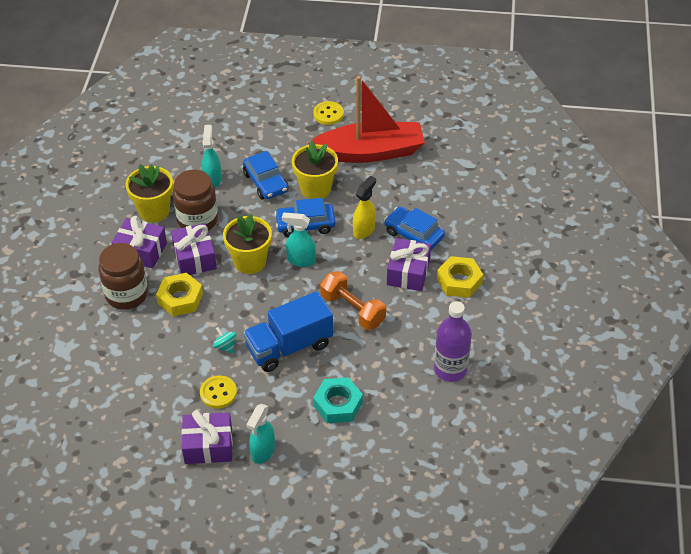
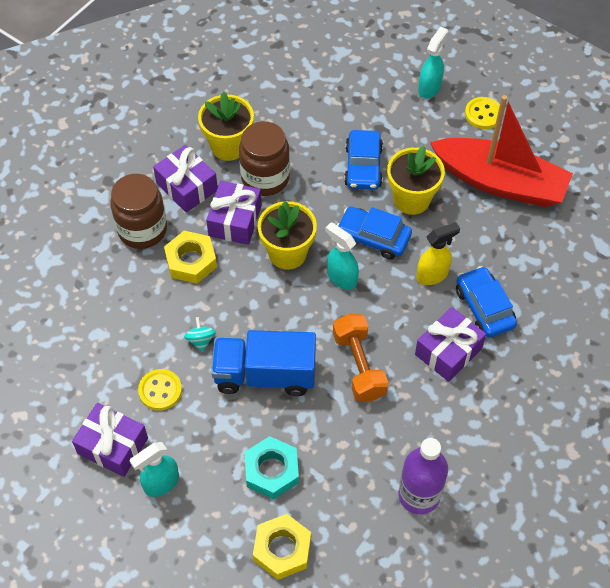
camera: 30 degrees right, 10 degrees up
turquoise spray bottle [202,125,222,188] -> turquoise spray bottle moved to [418,27,448,99]
yellow nut [437,256,483,298] -> yellow nut moved to [253,514,311,580]

